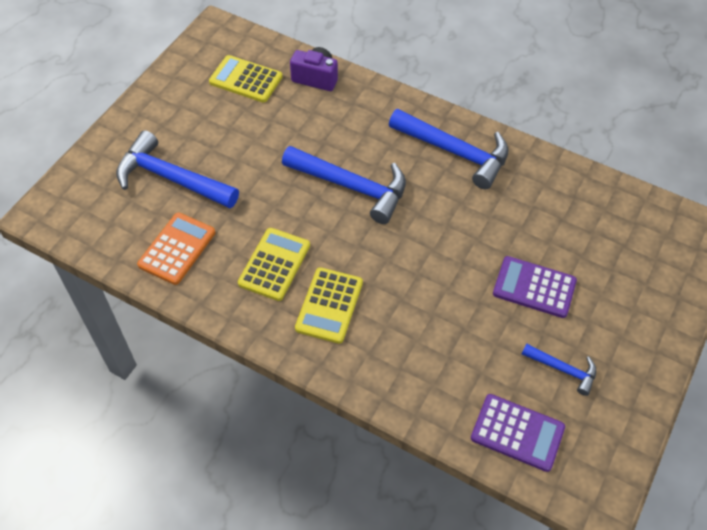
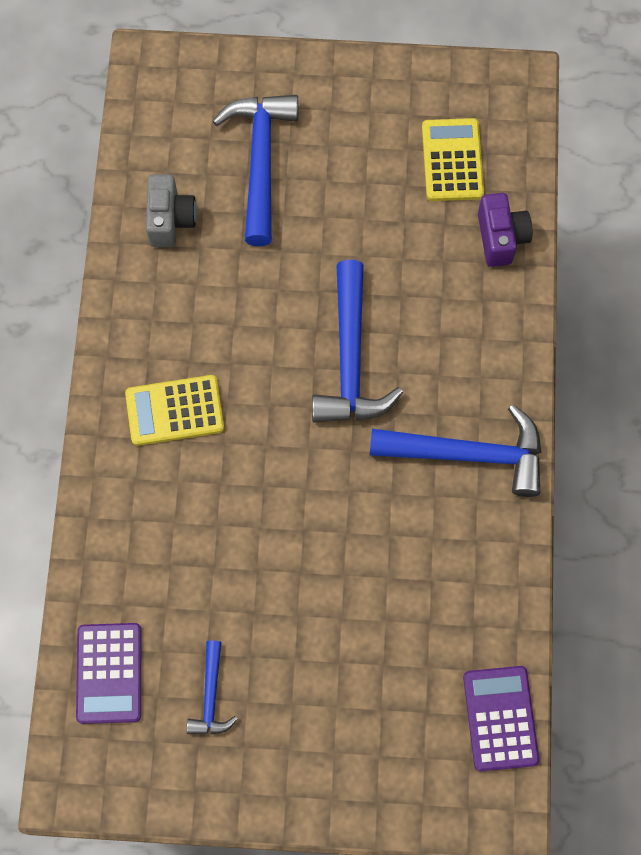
camera: 65 degrees right, 15 degrees up
orange calculator [137,213,215,285] -> grey camera [146,175,197,247]
yellow calculator [238,228,310,301] -> none
blue hammer [389,109,509,189] -> blue hammer turned 90 degrees counterclockwise [370,404,541,497]
purple calculator [493,256,577,318] -> purple calculator moved to [463,666,539,772]

